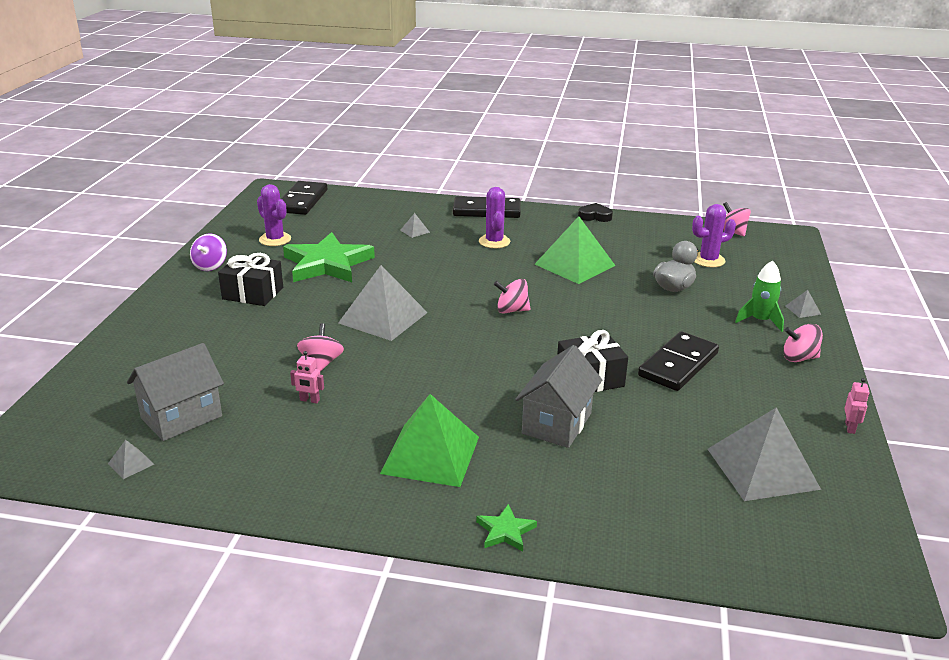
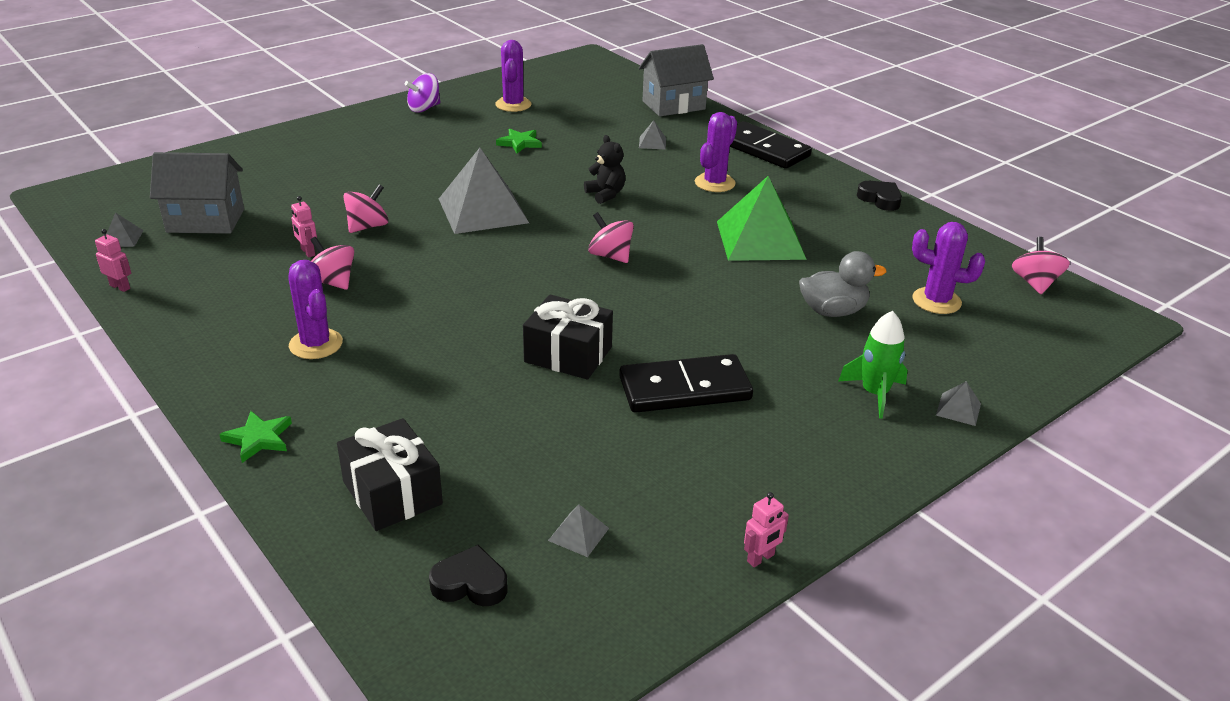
camera: 40 degrees right, 5 degrees up
black gift [218,253,283,306] -> black gift moved to [337,418,443,531]
black domino [281,181,328,215] -> none
green star [283,232,375,282] -> green star [496,129,542,154], size x0.43
green pyramid [380,394,479,487] -> purple cactus [289,260,343,359]
grey house [515,345,602,448] -> grey house moved to [639,44,714,116]
grey pyramid [708,407,821,501] -> grey pyramid [548,504,609,557], size x0.40
pink spinning top [783,324,823,362] -> pink spinning top moved to [311,237,354,290]
none -> pink robot [95,229,132,292]
none -> black heart [429,545,507,606]
none -> black teddy bear [584,135,625,204]

